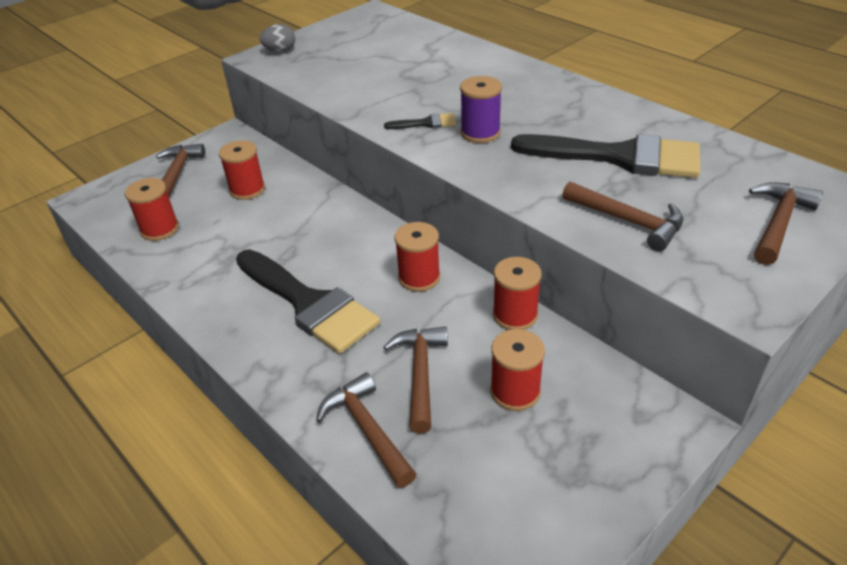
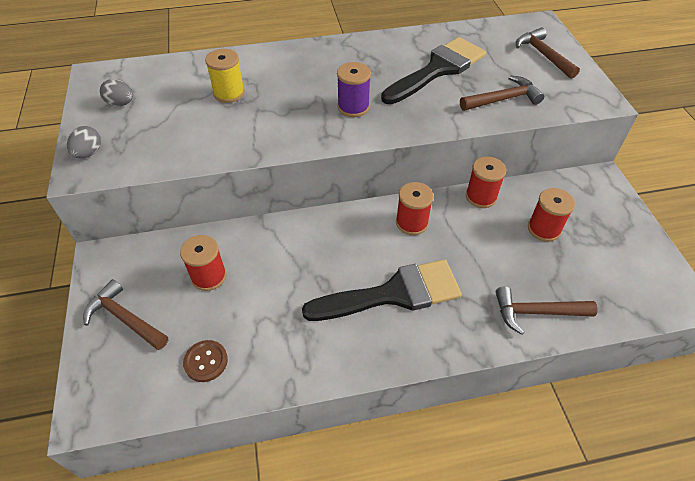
camera: 60 degrees left, 10 degrees up
red spool [125,178,179,241] -> brown button [183,340,228,382]
brown hammer [383,327,448,433] -> none
black brush [384,113,456,129] -> none
none -> grey egg [100,79,133,106]
none -> yellow spool [205,49,245,103]

